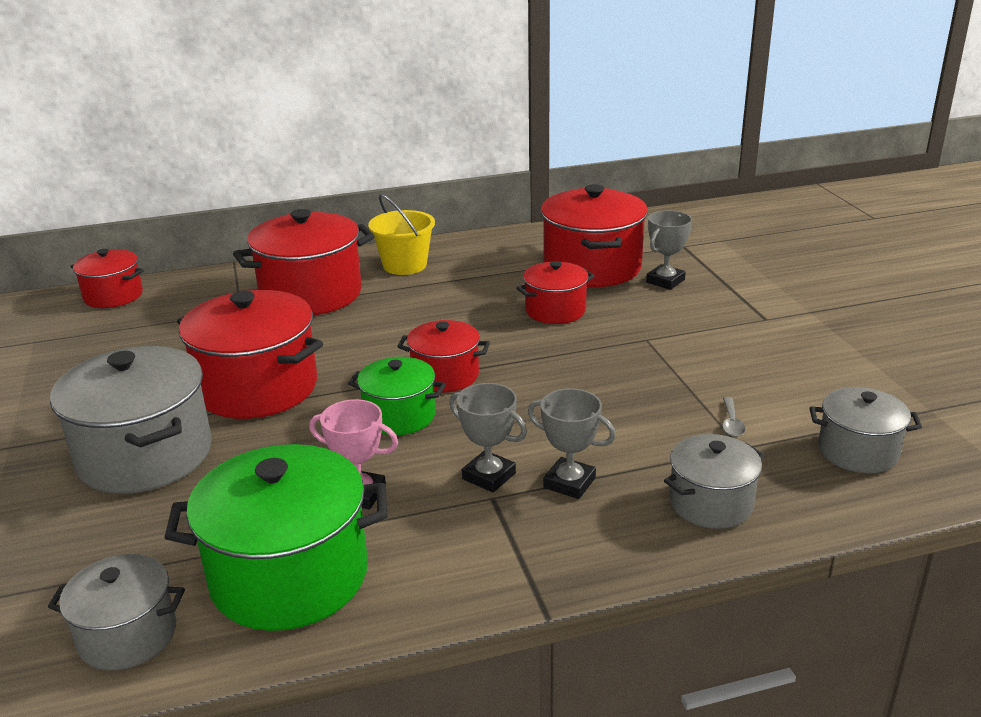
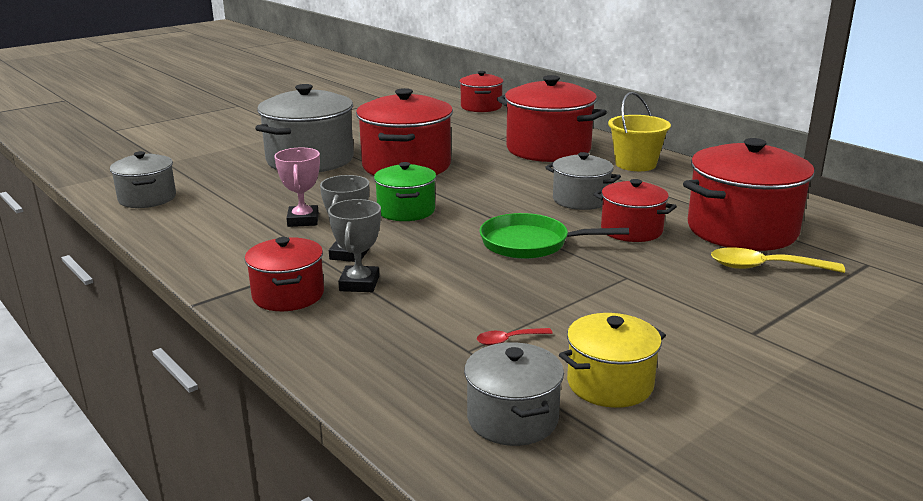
camera: 65 degrees right, 5 degrees down
green pot [164,444,387,631] -> none
red pot [397,320,490,392] -> red pot moved to [245,237,324,311]
grey trophy [646,210,692,290] -> yellow spoon [711,247,845,273]
grey pot [664,434,765,529] -> grey pot moved to [545,152,621,210]
grey spoon [722,397,746,437] -> red spoon [477,328,553,346]
none -> green pan [480,213,629,259]
none -> yellow pot [559,313,666,408]

